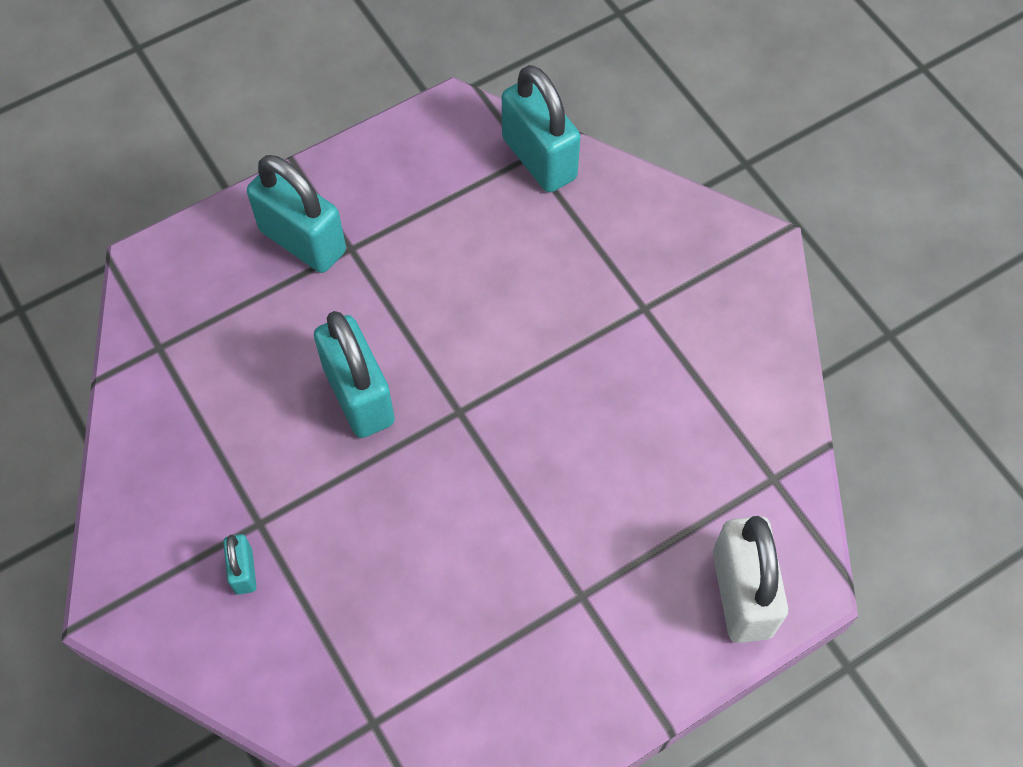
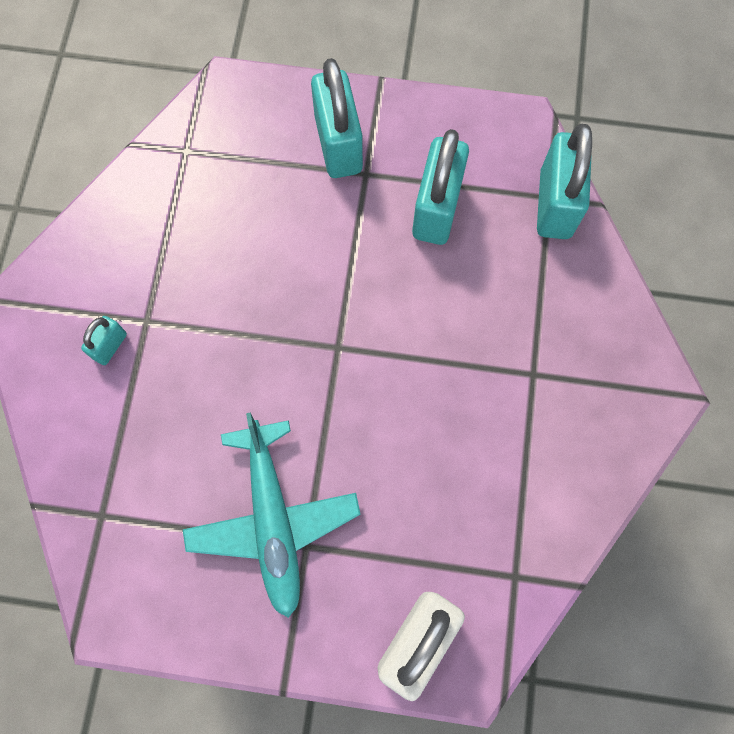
camera: 40 degrees right, 10 degrees up
turquoise padlock [314,311,395,438] -> turquoise padlock moved to [412,129,469,245]
none -> turquoise plane [183,412,361,618]

